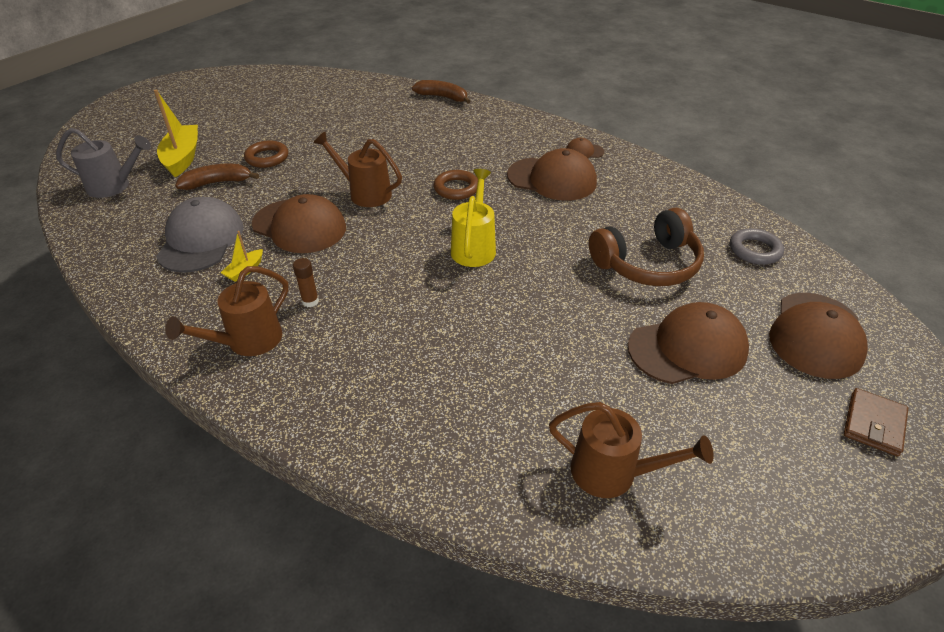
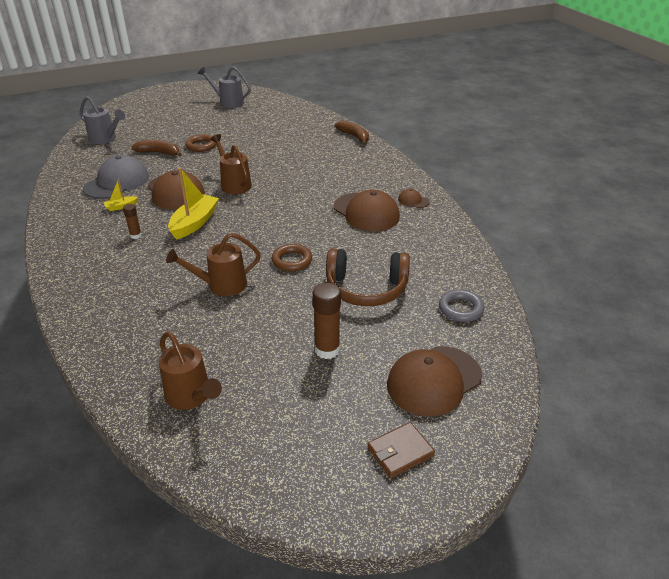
camera: 30 degrees right, 5 degrees down
yellow boat [154,90,198,177] -> yellow boat moved to [168,168,219,240]
brown watering can [165,266,289,356] -> brown watering can moved to [166,233,261,296]
brown ring [434,170,478,200] -> brown ring moved to [272,244,312,271]
yellow watering can [451,169,496,267] -> none
brown cap [628,302,749,384] -> brown glue stick [313,283,341,359]
none -> grey watering can [198,67,251,108]

